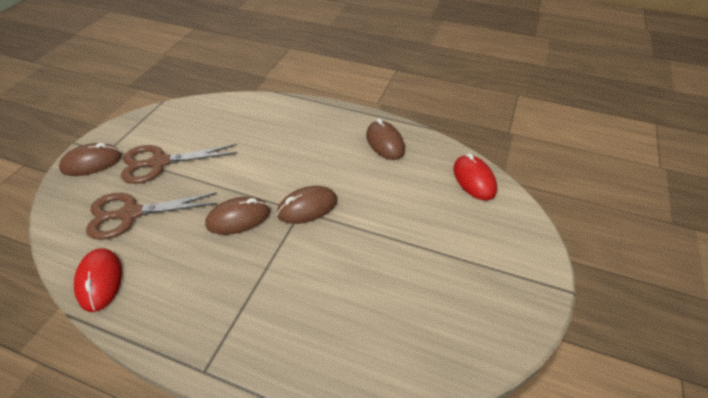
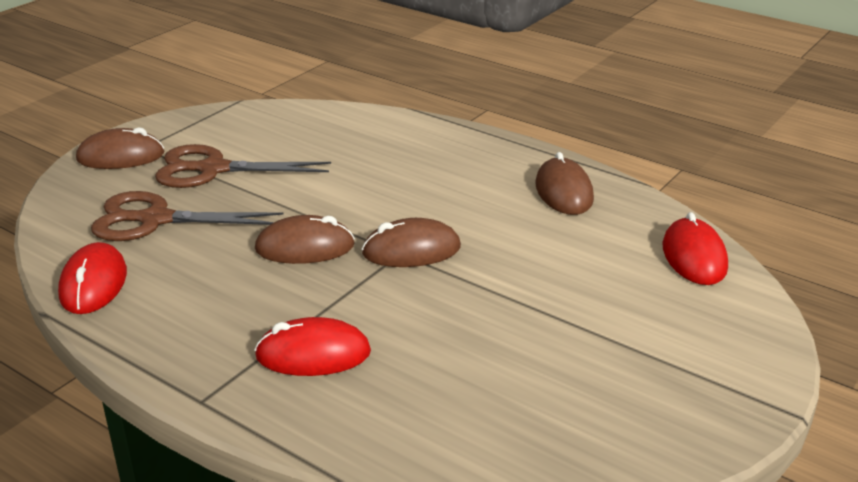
camera: 15 degrees right, 15 degrees down
none -> red mouse [254,317,371,376]

